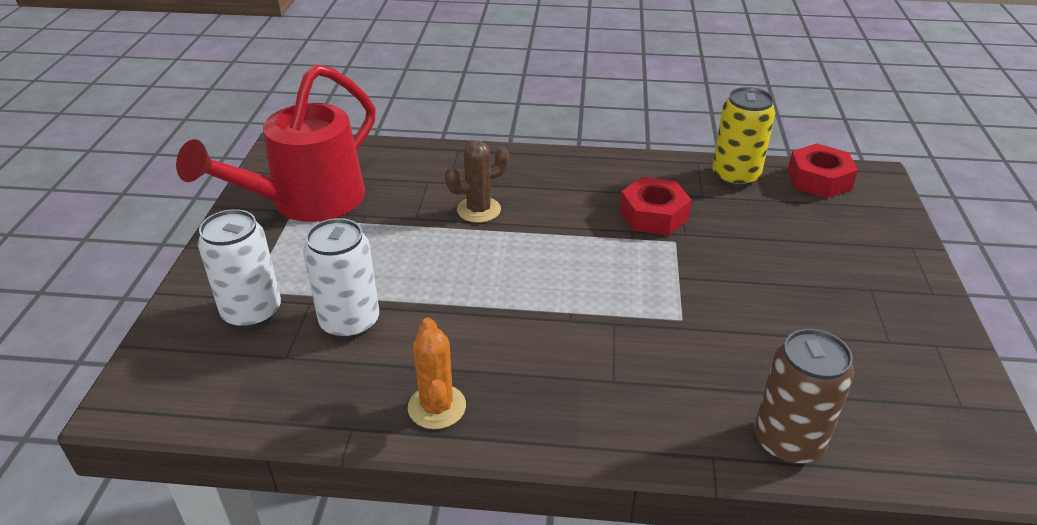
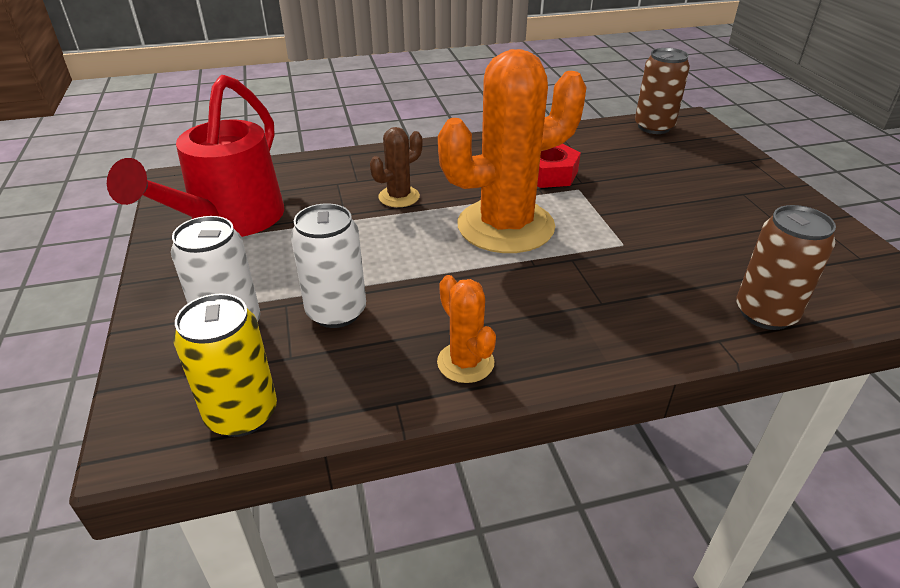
camera: 20 degrees left, 0 degrees up
yellow can [712,87,776,187] -> yellow can moved to [173,294,277,437]
red nut [787,143,858,198] -> brown can [635,48,690,134]
none -> orange cactus [438,49,587,253]

